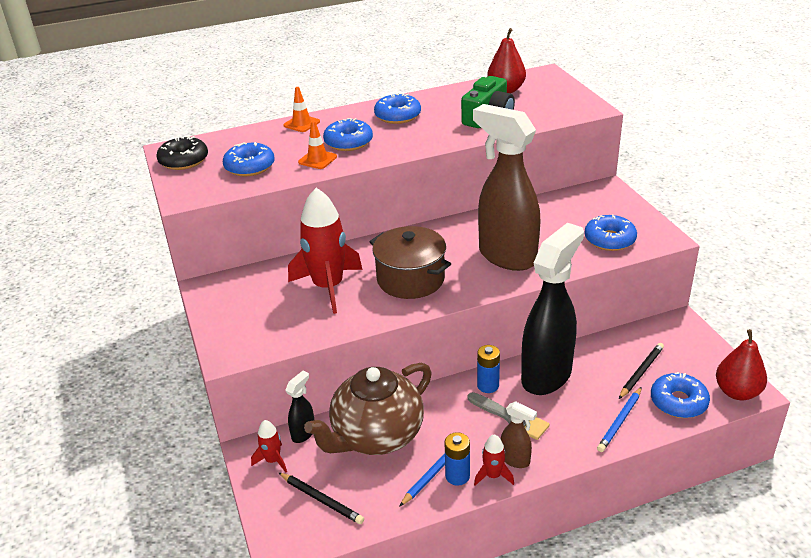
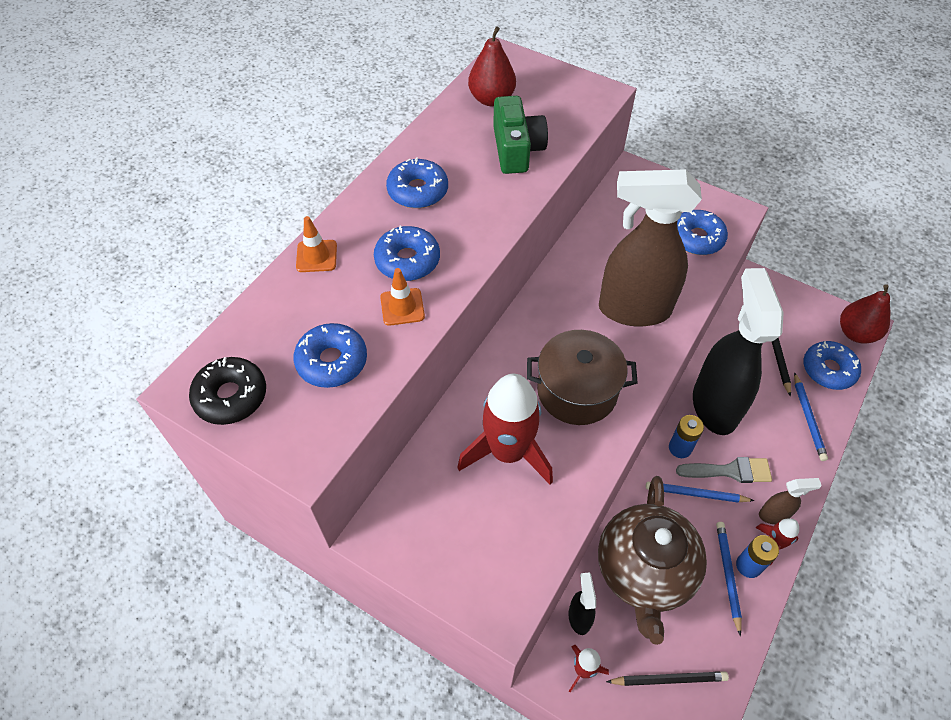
camera: 40 degrees left, 20 degrees up
none -> blue pencil [646,482,755,503]

